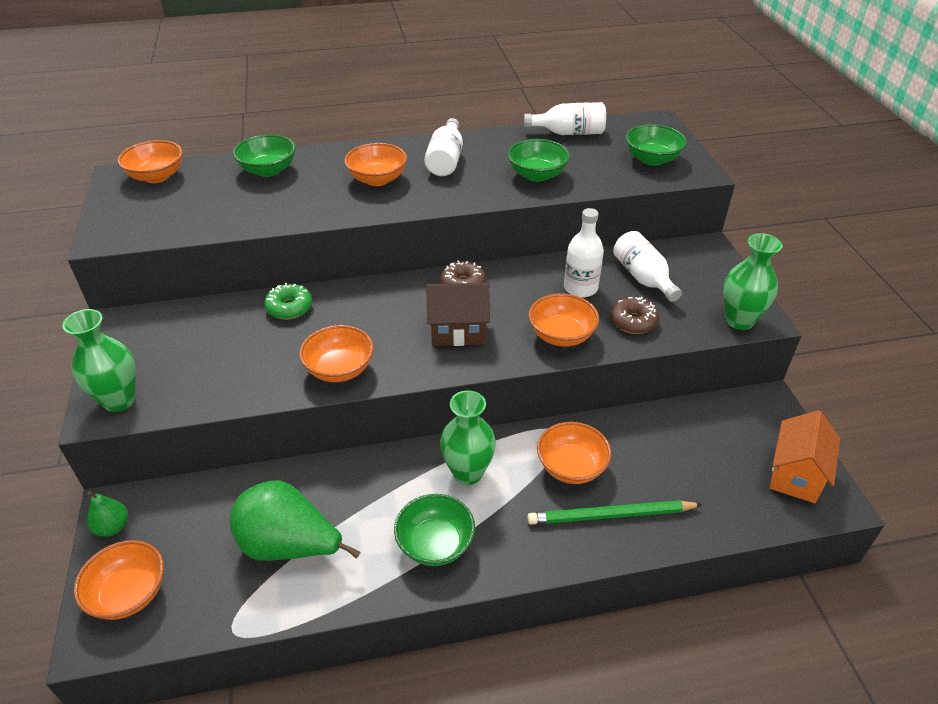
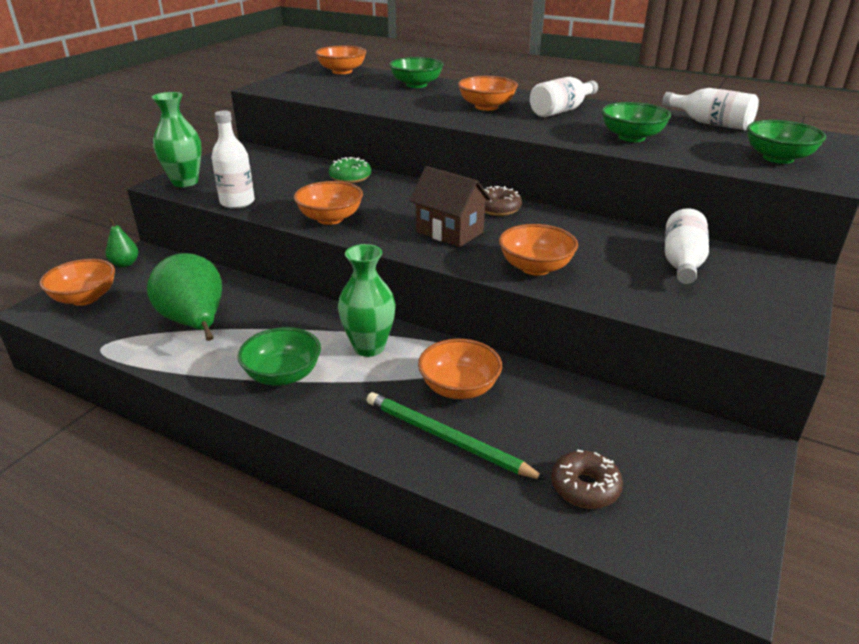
camera: 40 degrees right, 10 degrees down
white bottle [564,208,604,298] -> white bottle moved to [211,111,255,209]
brown donut [610,297,659,334] -> brown donut moved to [551,449,623,509]
green vase [723,233,782,330] -> none
orange house [770,410,840,503] -> none

